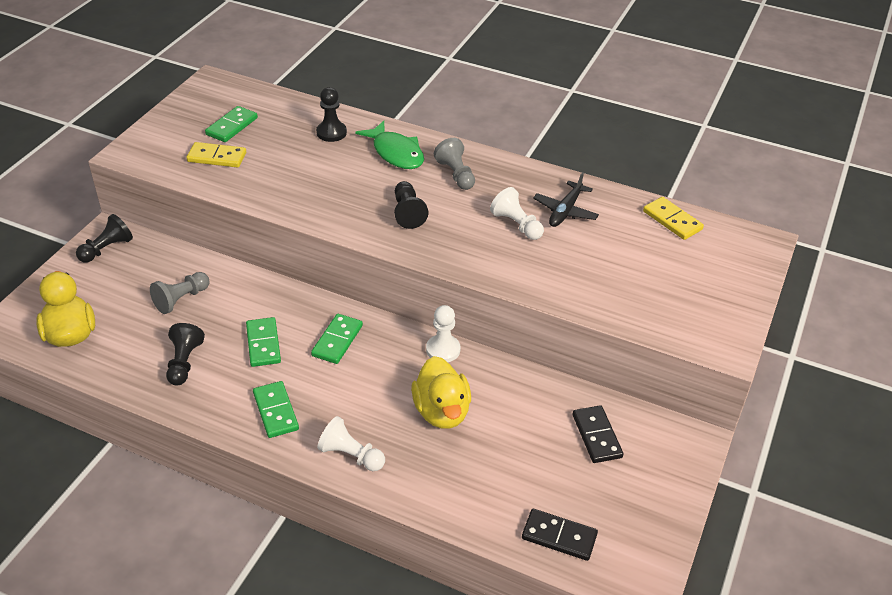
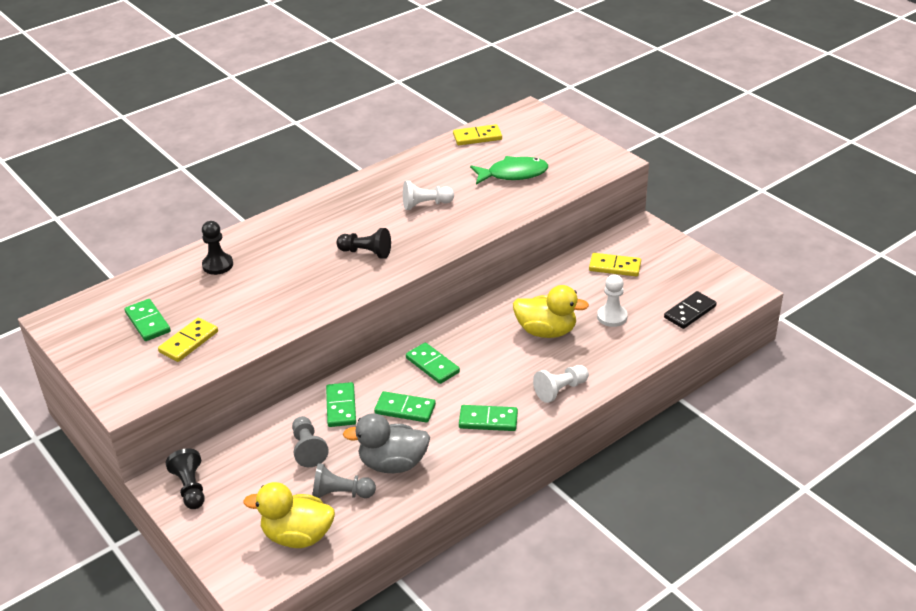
camera: 60 degrees left, 5 degrees down
black pawn [166,323,205,385] -> grey duck [343,413,430,473]
green fish [355,121,424,169] -> green fish moved to [470,156,548,185]
white pawn [426,305,461,362] -> white pawn moved to [597,274,628,327]
grey pawn [434,138,475,190] -> grey pawn moved to [313,463,376,498]
black plane [533,172,599,227] -> none
black domino [572,405,623,463] -> yellow domino [589,253,641,277]
none -> green domino [326,382,356,427]

